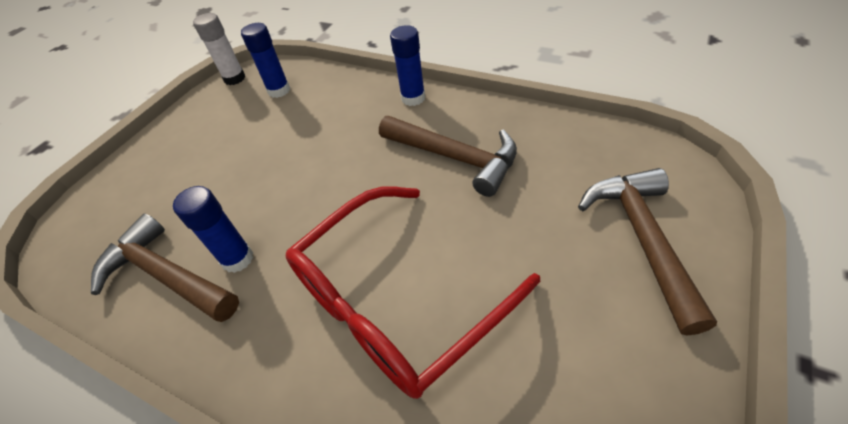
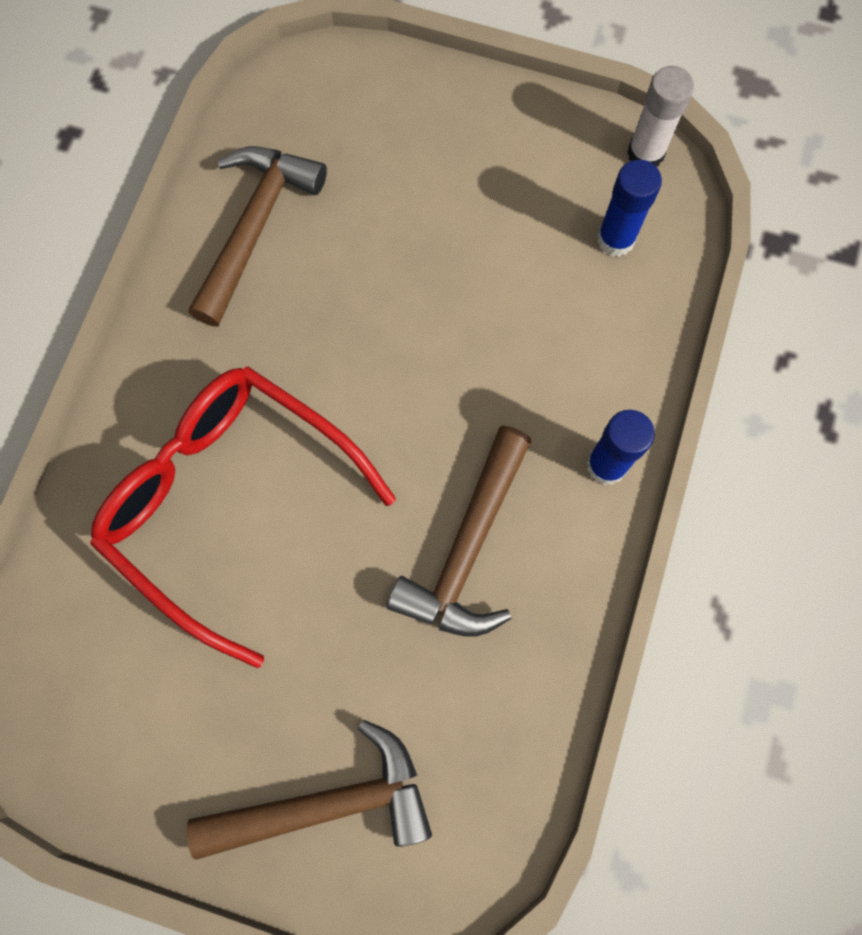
camera: 75 degrees right, 25 degrees up
blue glue stick [173,186,253,273] -> none

